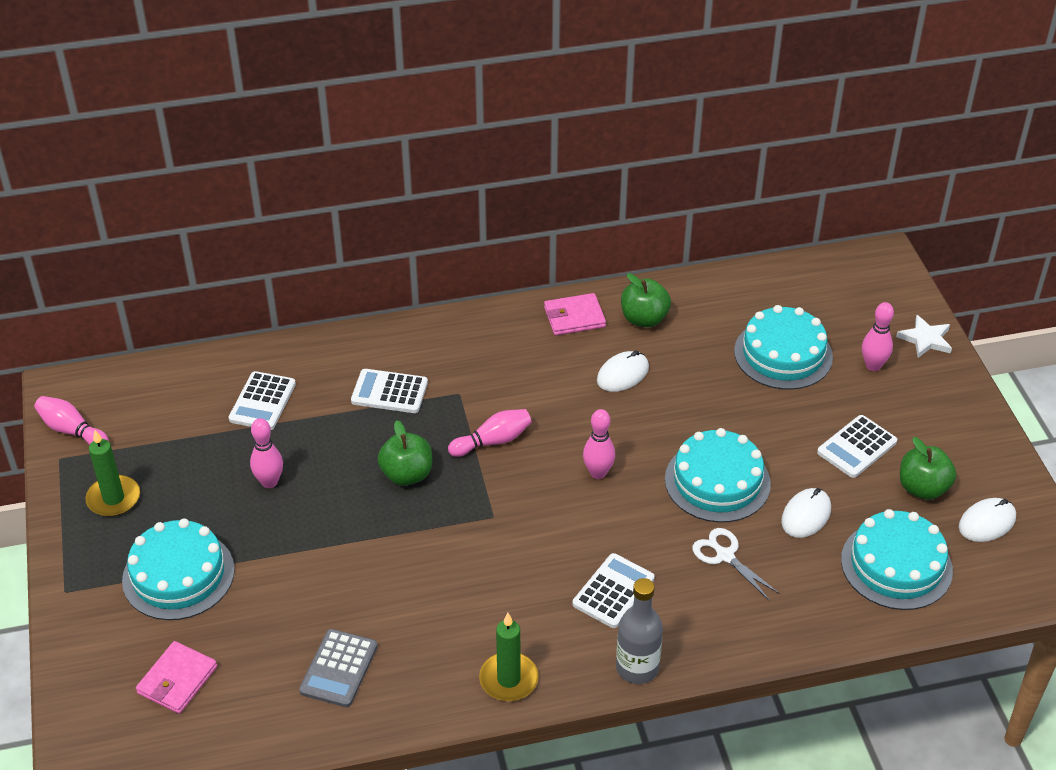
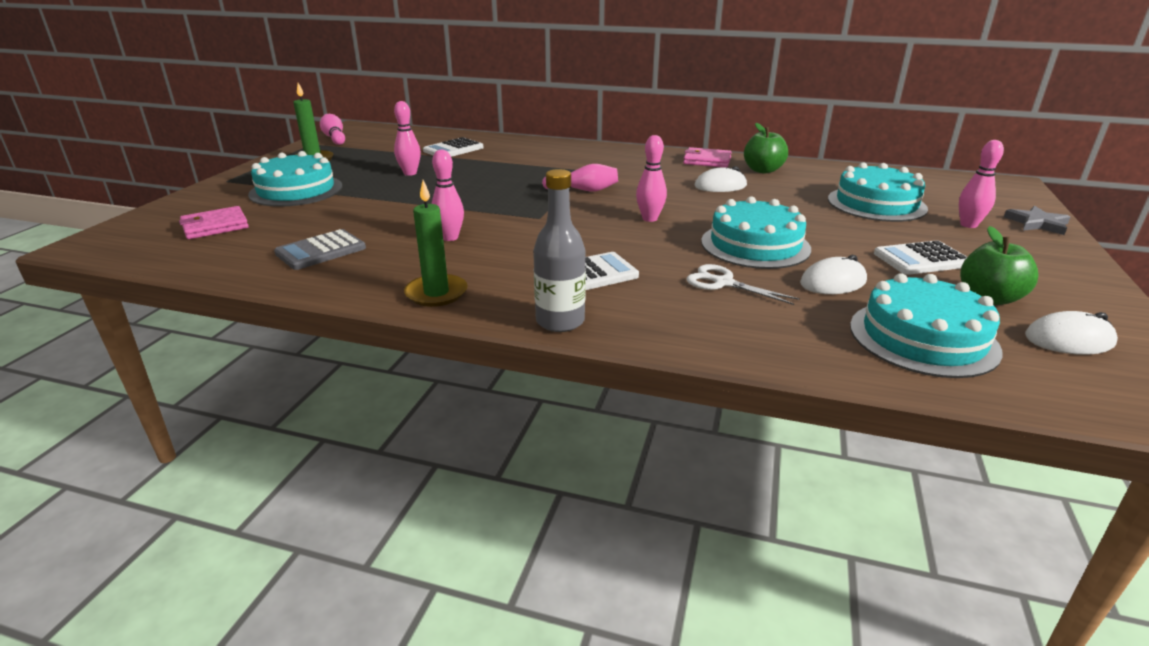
camera: 30 degrees right, 15 degrees down
white calculator [351,369,428,413] -> none
green apple [378,421,432,486] -> none
white scissors [692,528,780,600] -> white scissors turned 45 degrees counterclockwise [686,264,800,305]
white star [896,315,952,358] -> grey star [1004,206,1070,235]
none -> pink bowling pin [432,150,464,241]

